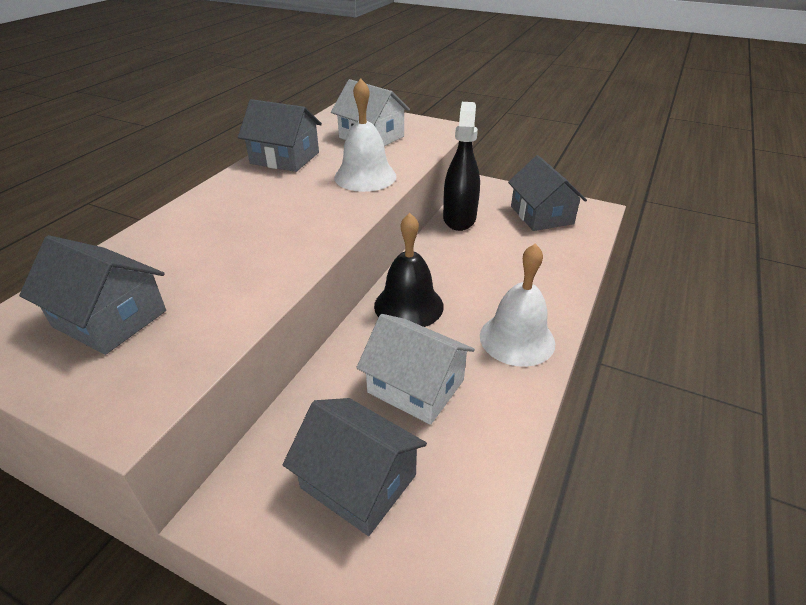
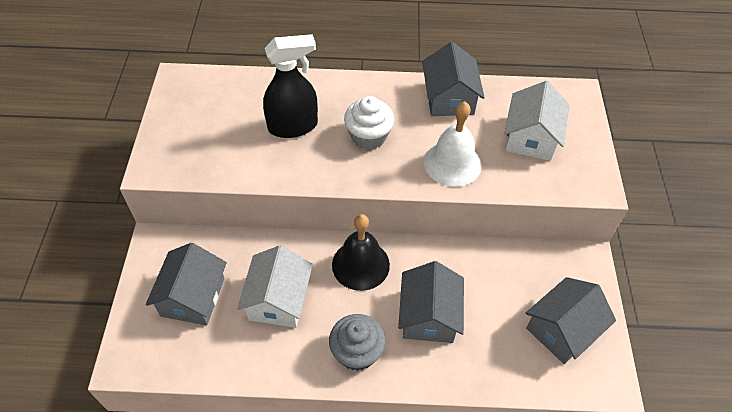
camera: 65 degrees right, 15 degrees up
grey house [19,235,166,355] -> grey house moved to [398,261,464,343]
black spray bottle [443,102,480,231] -> black spray bottle moved to [263,34,318,138]
white bell [480,243,555,367] -> grey cupcake [329,314,386,371]
none -> white cupcake [344,96,394,150]

